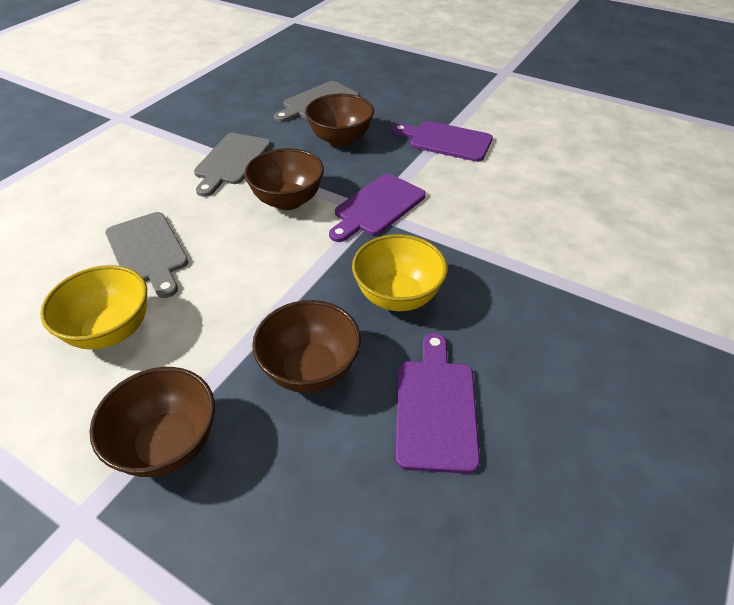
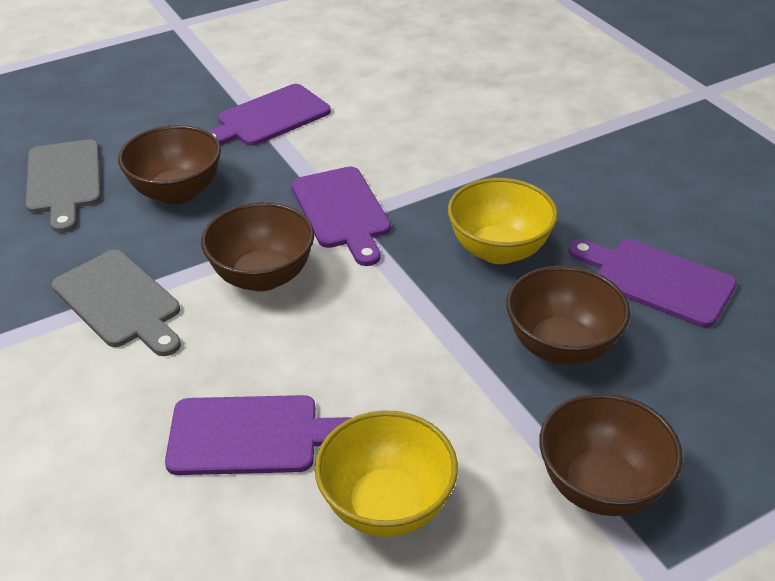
camera: 60 degrees left, 5 degrees down
grey cutting board [105,212,188,298] -> purple cutting board [165,395,351,475]

